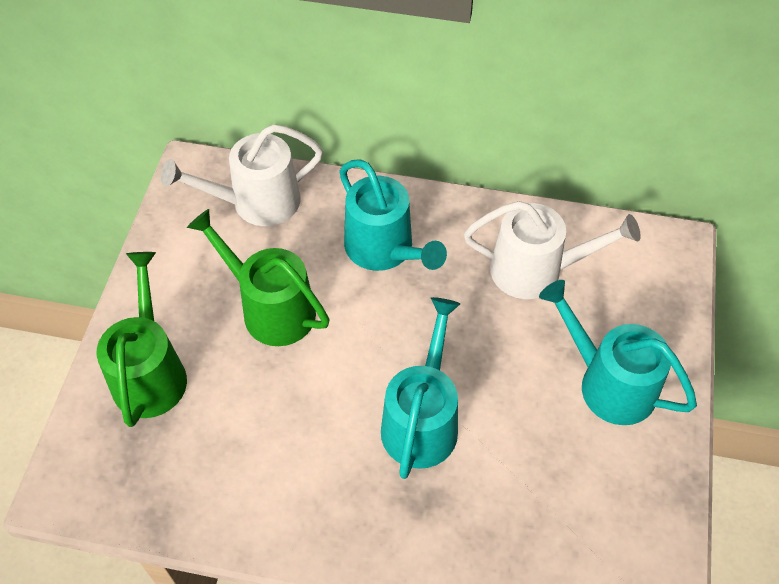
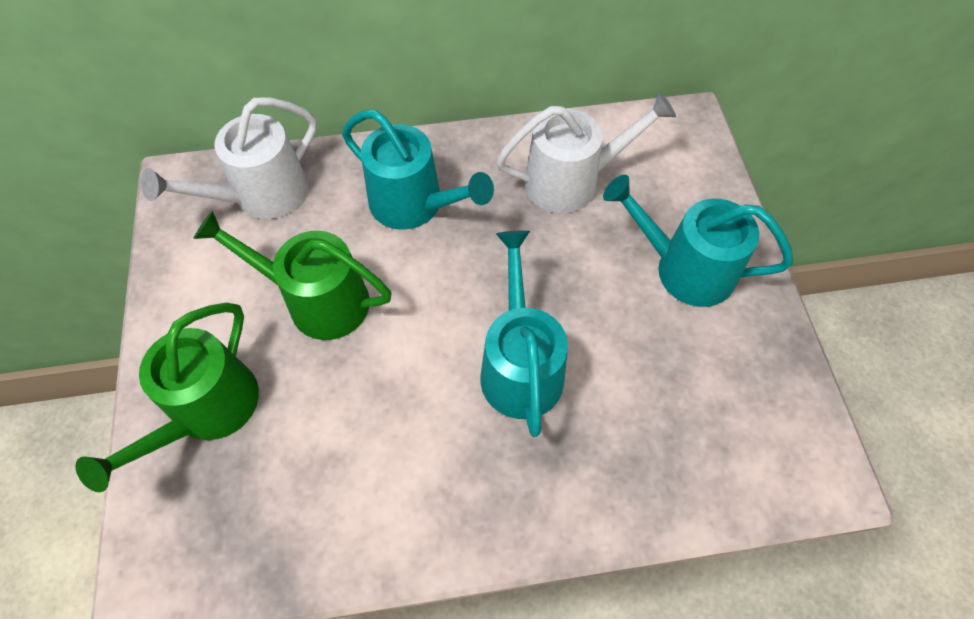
camera: 20 degrees left, 5 degrees up
green watering can [97,252,187,427] -> green watering can turned 135 degrees counterclockwise [75,302,259,492]

